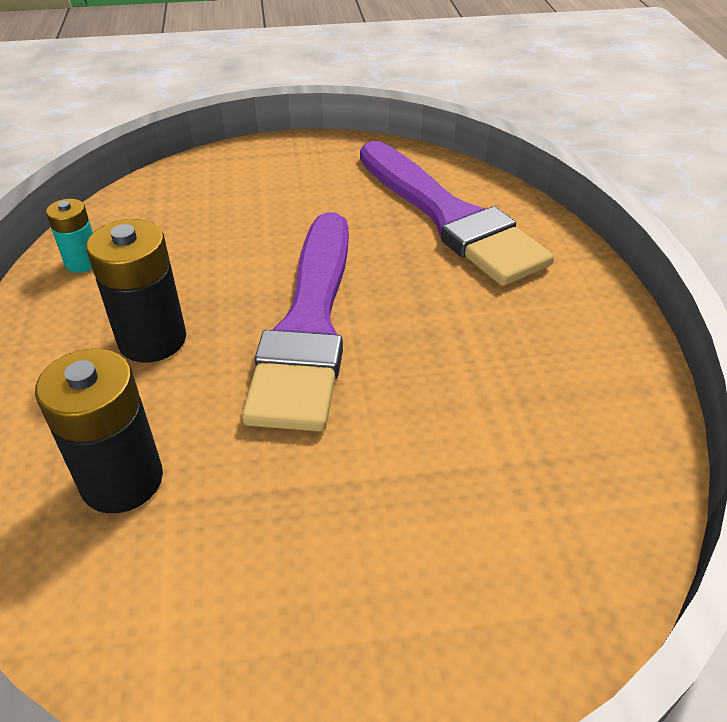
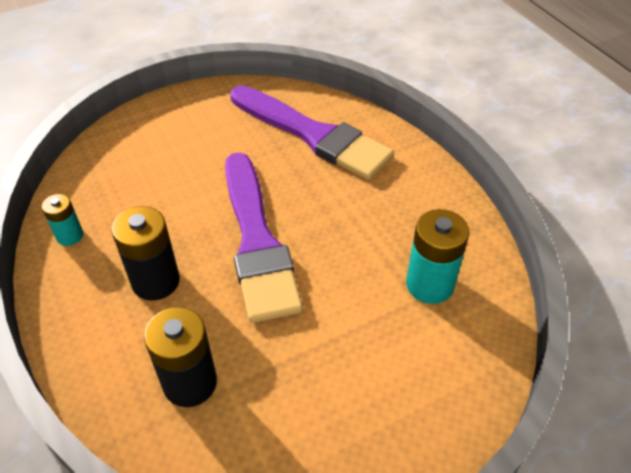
camera: 20 degrees left, 5 degrees up
none -> turquoise battery [406,209,470,304]

